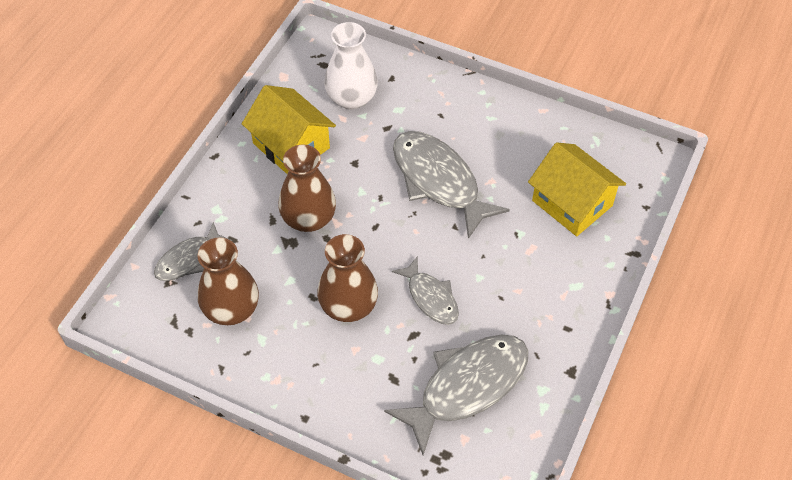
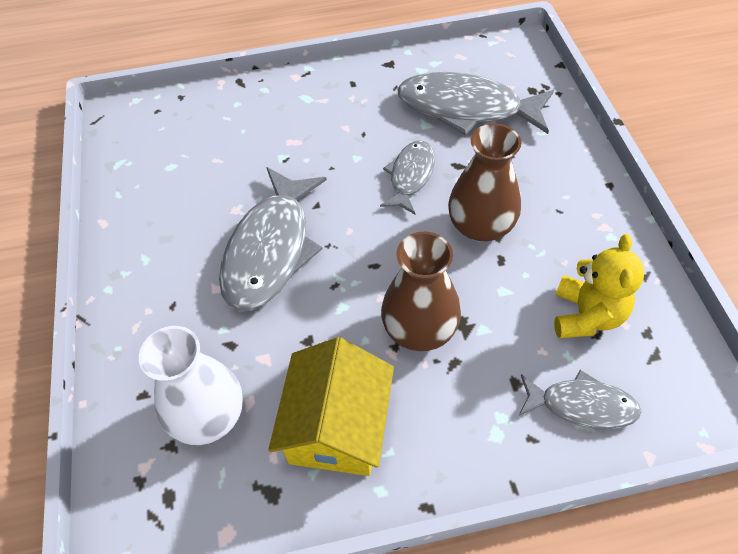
camera: 125 degrees left, 0 degrees up
brown vase [198,237,259,325] -> yellow teddy bear [554,234,644,338]
yellow house [528,142,626,236] -> none

